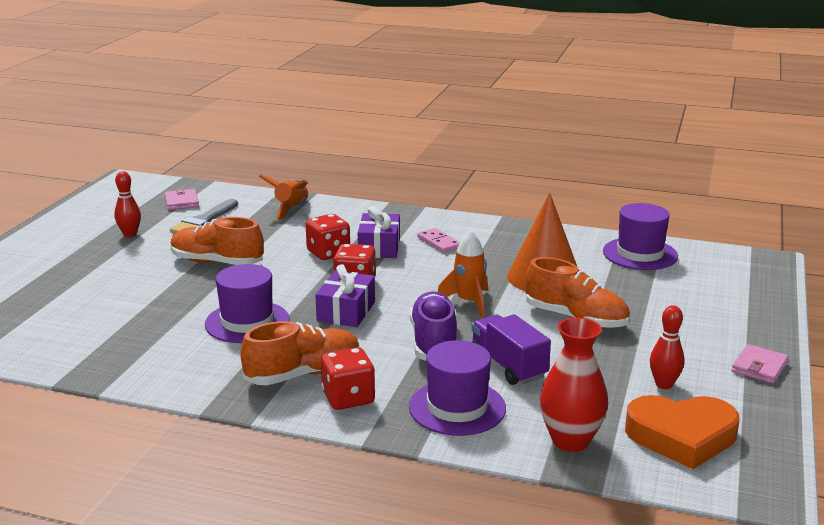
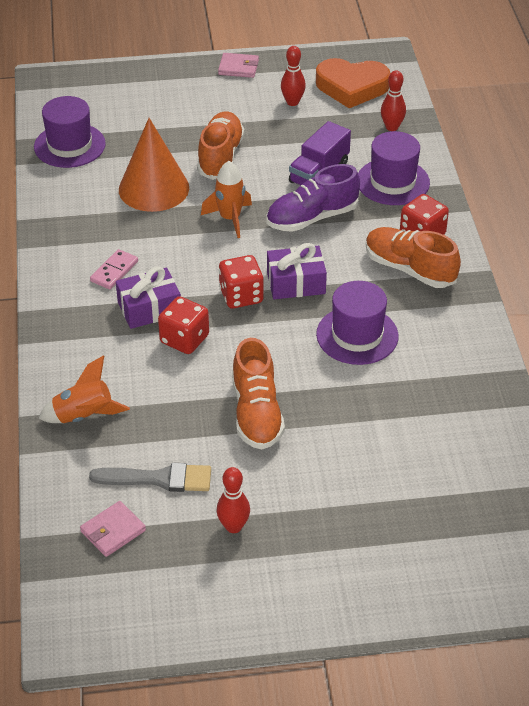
camera: 115 degrees left, 20 degrees up
red vase [540,317,608,452] -> red bowling pin [381,70,406,131]
orange heart [625,395,740,469] -> orange heart turned 120 degrees clockwise [316,58,390,108]

